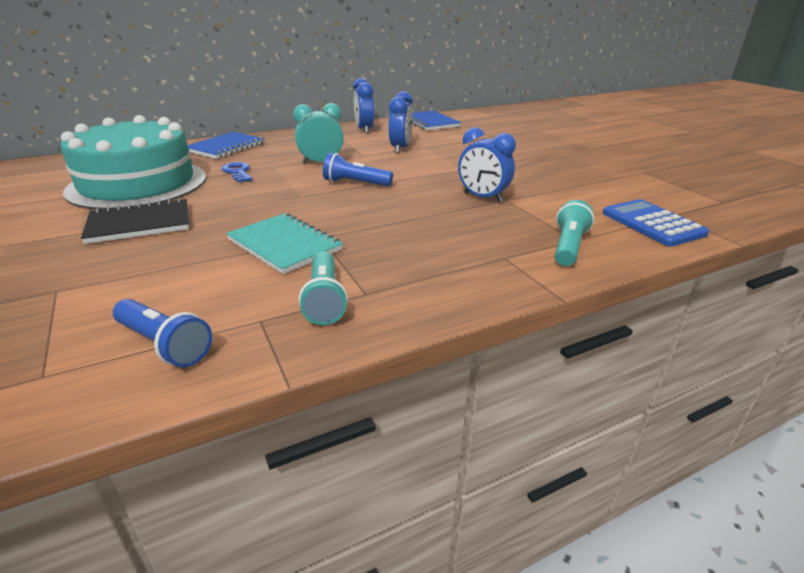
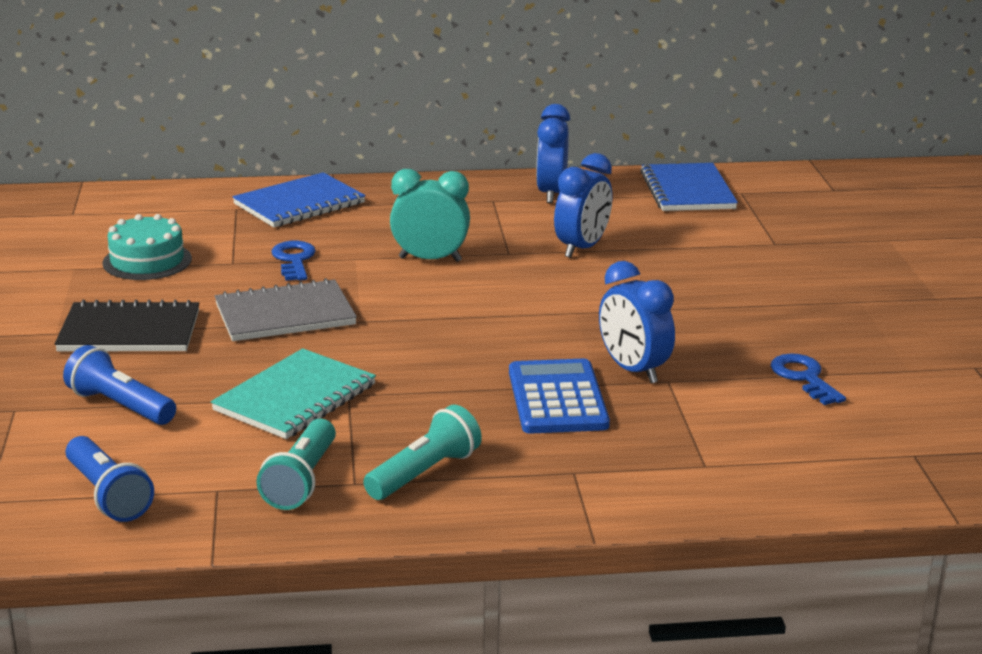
camera: 20 degrees right, 5 degrees down
turquoise cake [61,115,206,210] -> turquoise cake [103,214,192,280], size x0.45
turquoise notebook [226,213,343,274] -> turquoise notebook turned 60 degrees clockwise [211,348,376,439]
blue flashlight [323,153,393,186] -> blue flashlight moved to [63,345,176,425]
turquoise flashlight [555,200,594,266] -> turquoise flashlight moved to [363,405,482,500]
blue calculator [603,199,709,247] -> blue calculator moved to [509,359,610,434]
none -> grey notebook [215,278,357,341]
none -> blue key [771,353,846,405]

